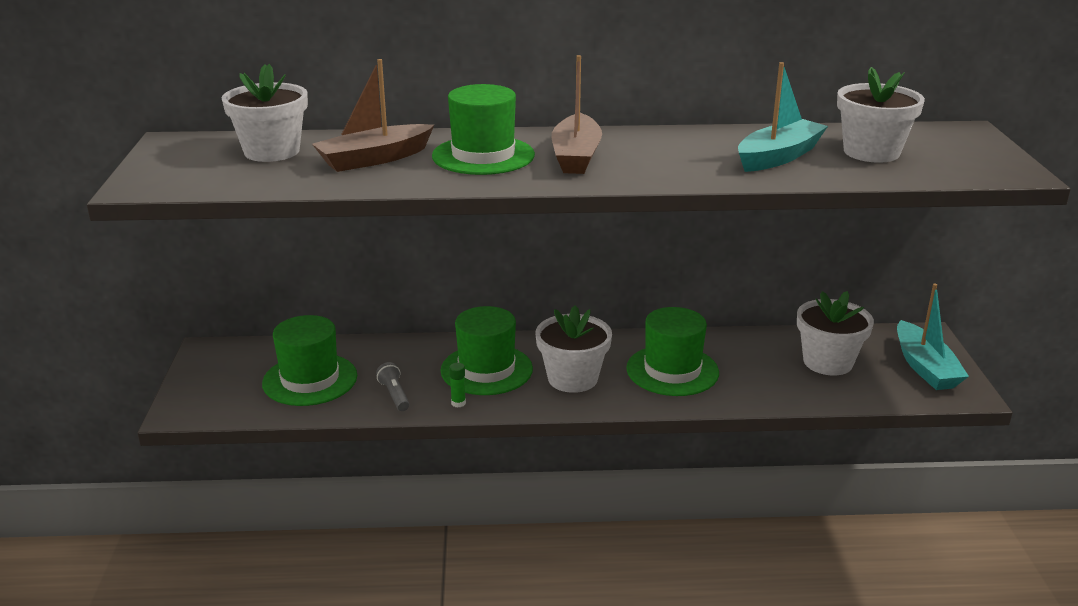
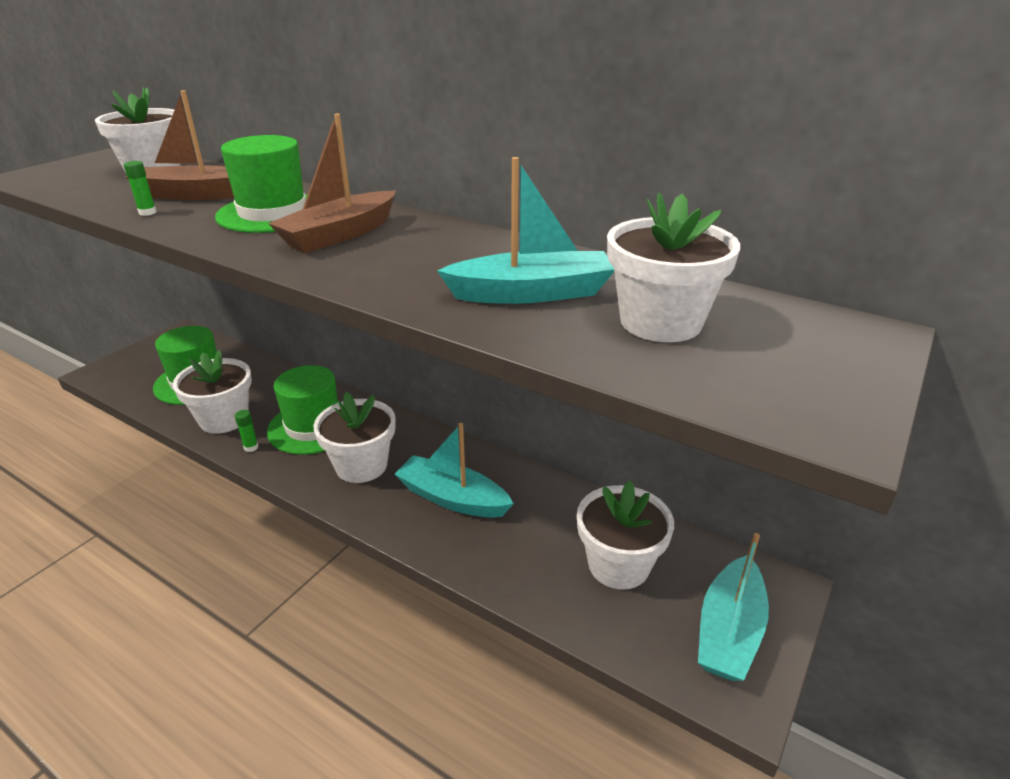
camera: 35 degrees right, 5 degrees up
grey flashlight [376,362,410,411] -> white flower pot [173,350,252,434]
green hat [626,307,719,396] -> turquoise boat [395,423,514,518]
none -> green glue stick [124,161,157,216]

